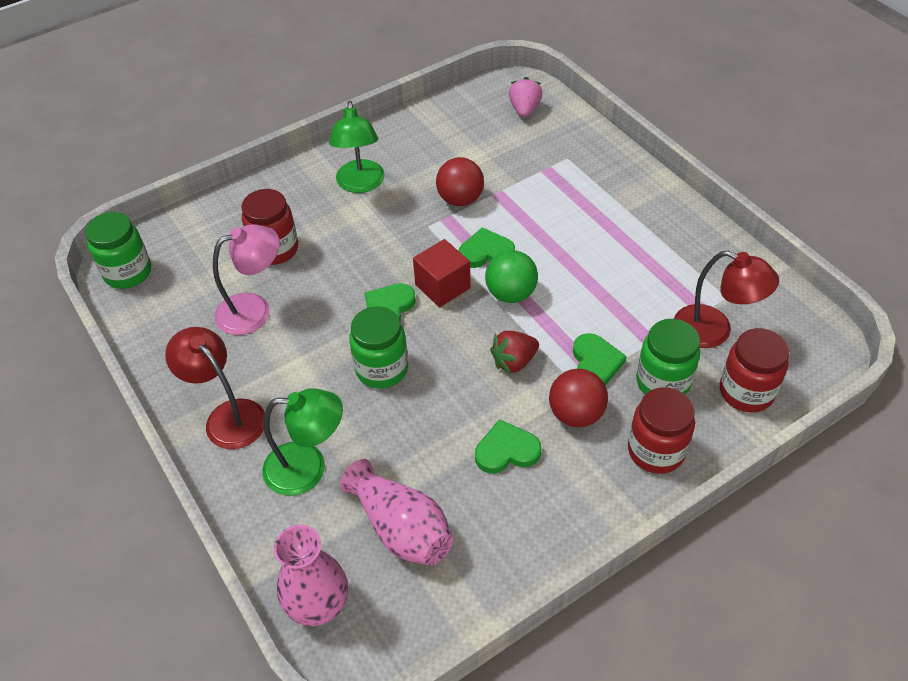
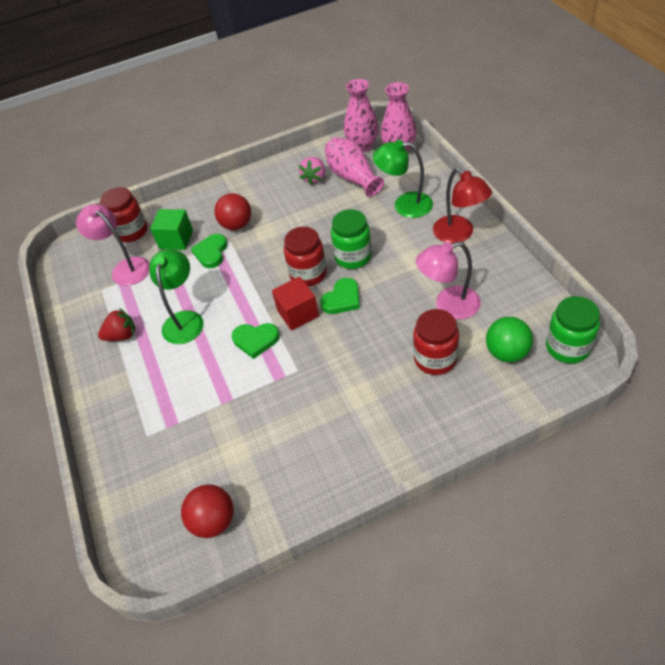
camera: 165 degrees left, 0 degrees up
green lamp [329,101,385,193] -> green lamp moved to [149,250,204,344]
red ball [436,157,484,206] -> red ball moved to [181,484,234,538]
green heart [475,419,541,473] -> none
green ball [485,250,538,303] -> green ball moved to [486,317,533,362]
red strawberry [490,331,539,374] -> red strawberry moved to [98,308,136,341]
pink strawberry [509,77,542,117] -> pink strawberry moved to [299,157,325,185]
red jar [628,387,695,474] -> red jar moved to [284,227,327,287]
green jar [636,319,700,395] -> green cube [150,209,193,250]
red lamp [674,250,779,348] -> pink lamp [76,204,150,286]
none -> pink vase [344,79,379,152]

